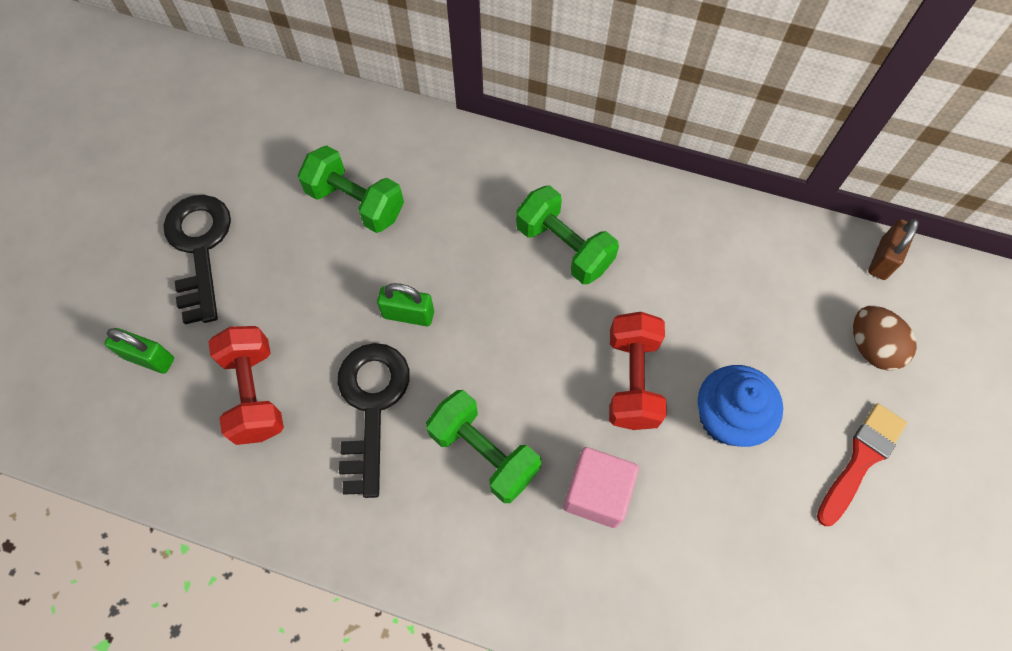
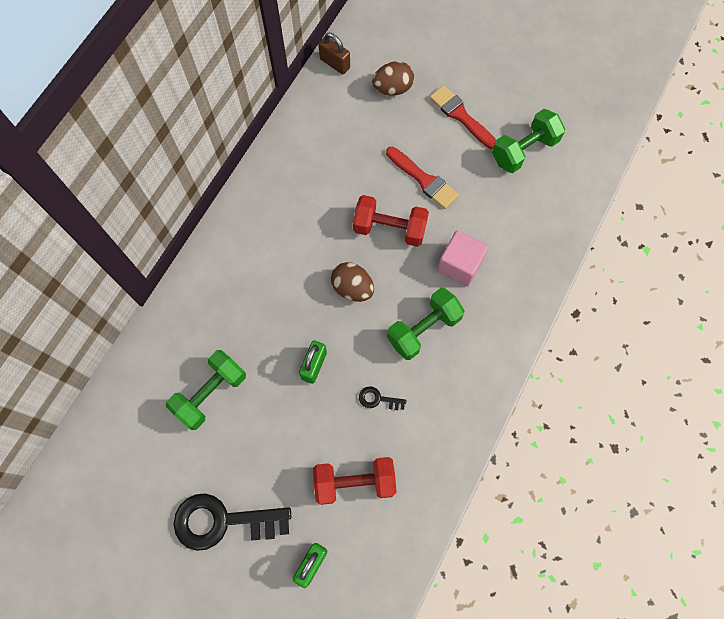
camera: 80 degrees left, 5 degrees up
black key [338,343,410,498] -> black key [359,386,406,410], size x0.43
green dumbbell [516,185,619,284] -> green dumbbell moved to [492,109,565,173]
blue cupcake [698,365,783,447] -> red brush [386,147,459,209]
none -> brown egg [331,262,374,302]

